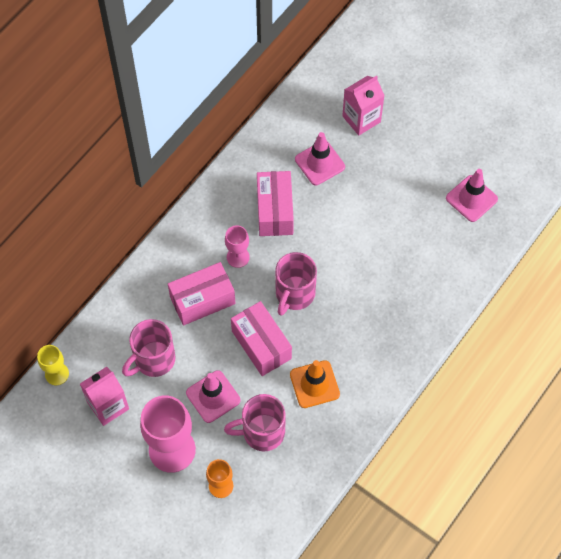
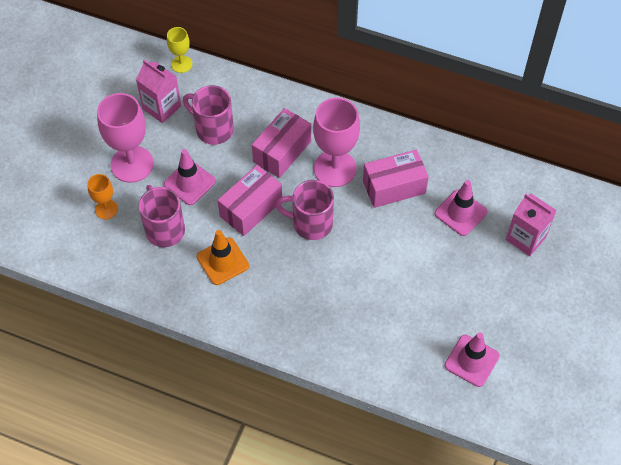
camera: 75 degrees right, 5 degrees down
pink box [168,262,236,326] -> pink box turned 75 degrees clockwise [252,108,311,178]
pink goblet [225,225,250,268] -> pink goblet [313,98,360,187], size x1.91

